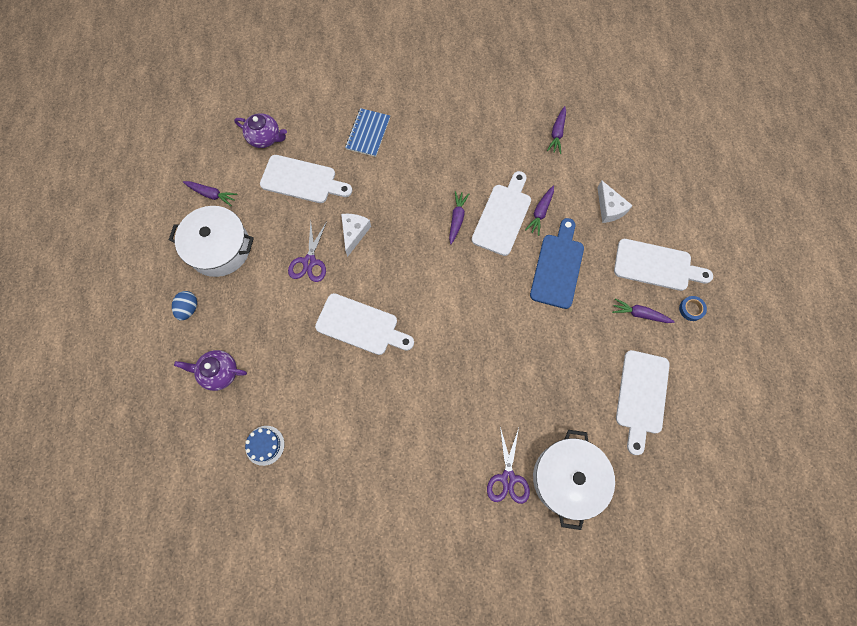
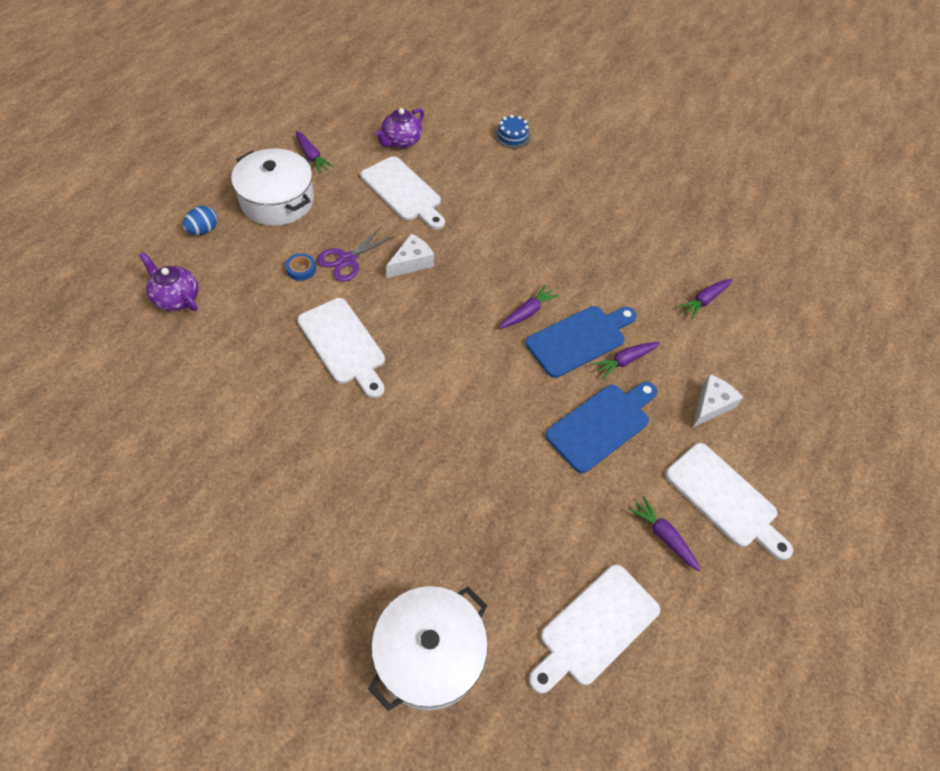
camera: 30 degrees right, 15 degrees down
purple teapot [234,113,287,148] -> purple teapot turned 75 degrees clockwise [375,108,424,148]
blue cake [245,426,285,466] -> blue cake moved to [494,115,531,149]
blue notebook [345,108,390,157] -> none
white cutting board [472,171,531,256] -> blue cutting board [526,306,637,378]
purple scissors [487,427,530,504] -> none
white cheese [597,180,633,223] -> white cheese turned 150 degrees counterclockwise [692,374,743,428]
blue tape [679,296,707,321] -> blue tape moved to [285,253,316,281]

